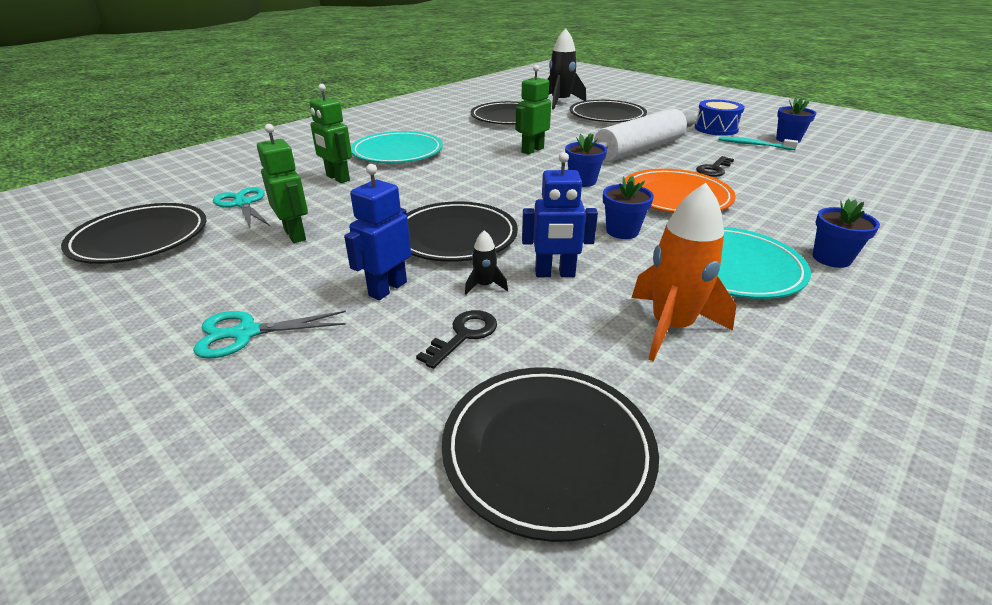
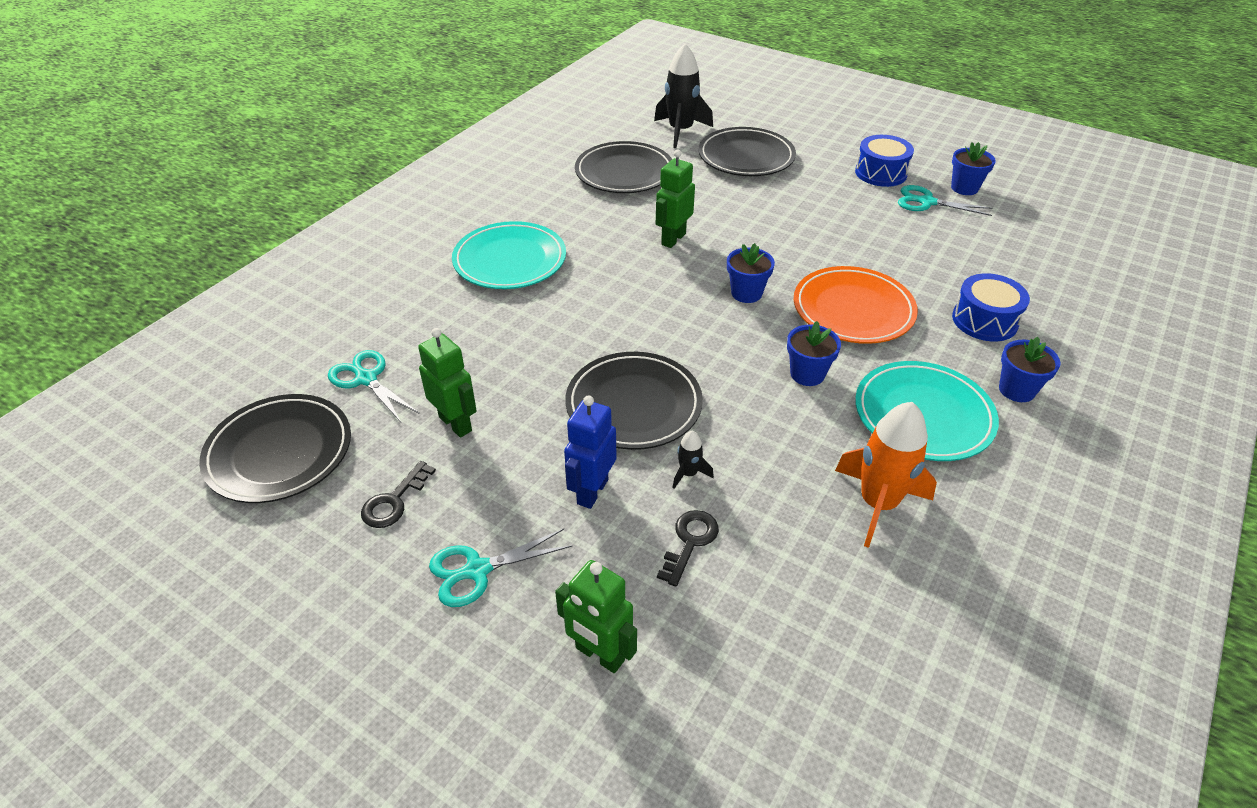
camera: 10 degrees left, 10 degrees up
green robot [309,84,352,183] -> green robot moved to [555,560,637,673]
black plate [442,367,659,542] -> none
blue robot [522,152,598,277] -> none
white rolling pin [594,108,696,162] -> none
black key [696,156,734,177] -> black key moved to [361,461,436,528]
turquoise toothbrush [718,137,798,150] -> turquoise scissors [898,185,992,216]
none -> blue drum [952,273,1030,342]

